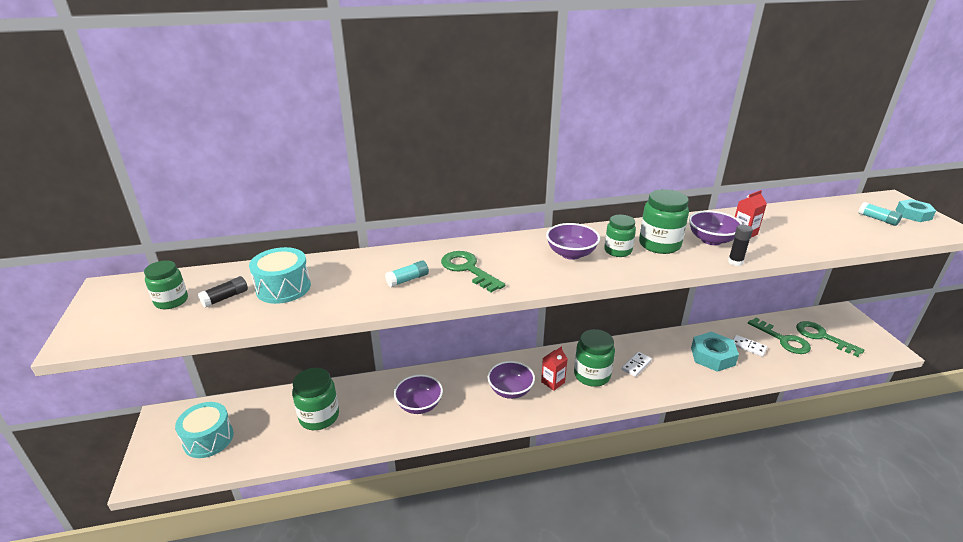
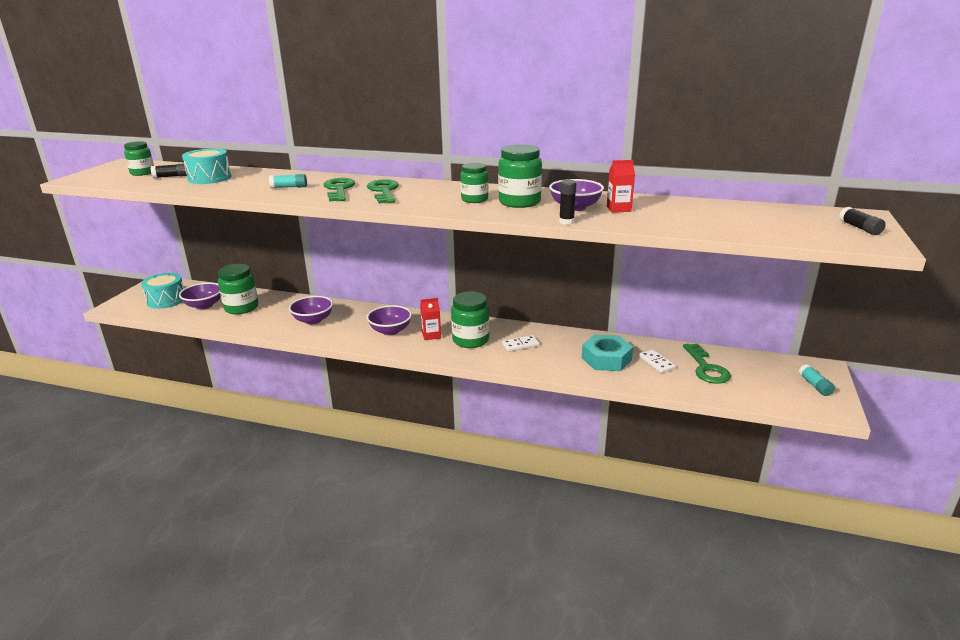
camera: 30 degrees right, 5 degrees down
purple bowl [546,223,600,260] -> purple bowl moved to [179,283,221,310]
green key [796,321,864,357] -> green key moved to [367,179,399,203]
turquoise glue stick [858,202,903,226] -> turquoise glue stick moved to [799,364,835,396]
turquoise nut [896,199,936,222] -> black glue stick [839,207,886,235]

